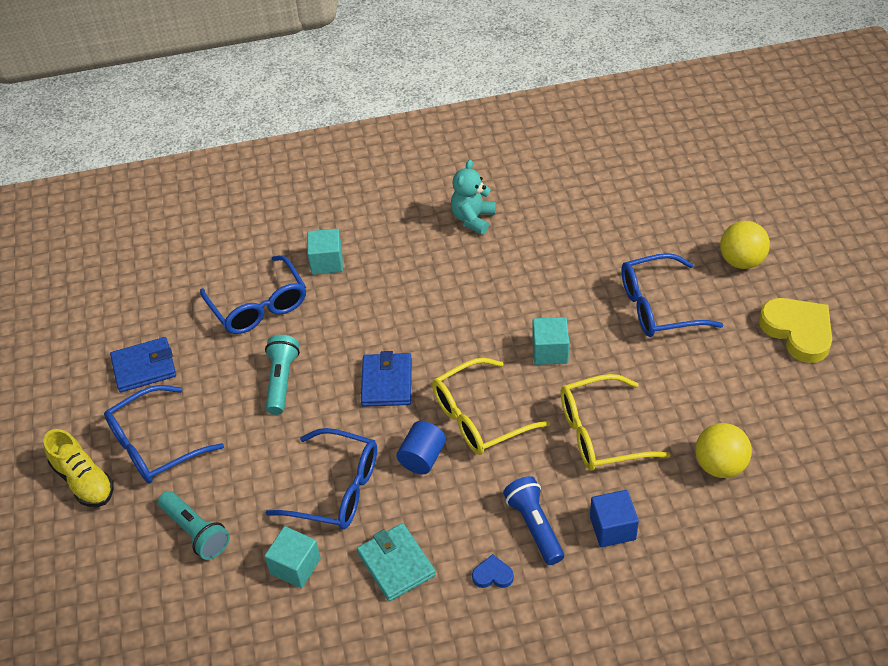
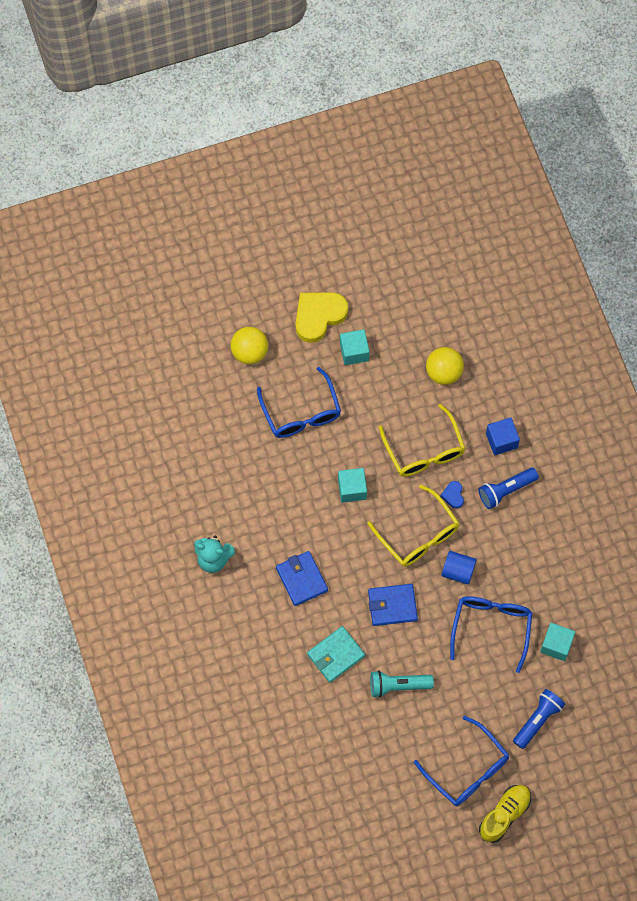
camera: 100 degrees left, 20 degrees up
blue wallet [110,337,176,393] -> blue wallet moved to [276,551,328,606]
turquoise flashlight [158,491,230,560] -> blue flashlight [513,689,565,749]
blue glasses [200,255,306,334] -> none
turquoise cube [307,229,343,275] -> turquoise cube moved to [340,329,369,365]
turquoise wallet [357,523,436,601] -> turquoise wallet moved to [307,626,365,682]
blue heart [472,554,514,588] -> blue heart moved to [440,481,464,509]

